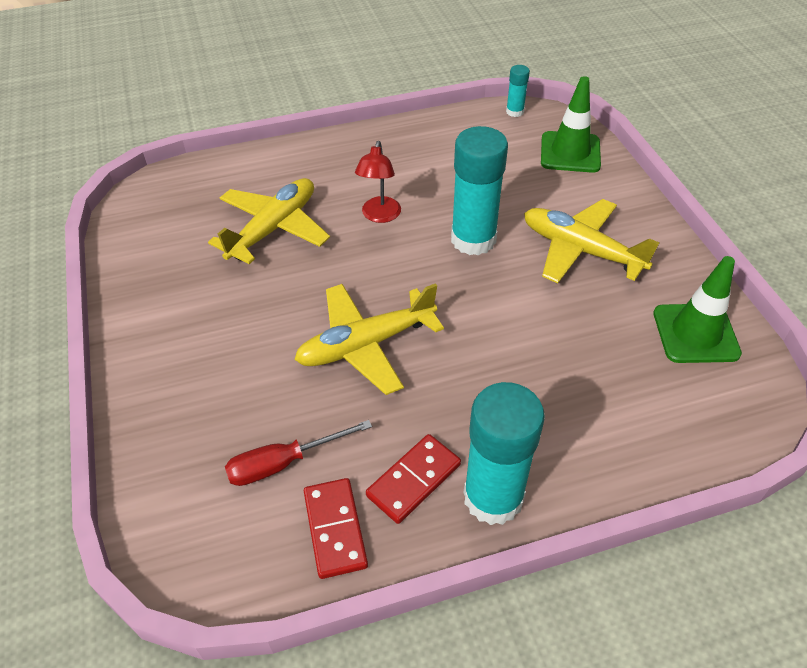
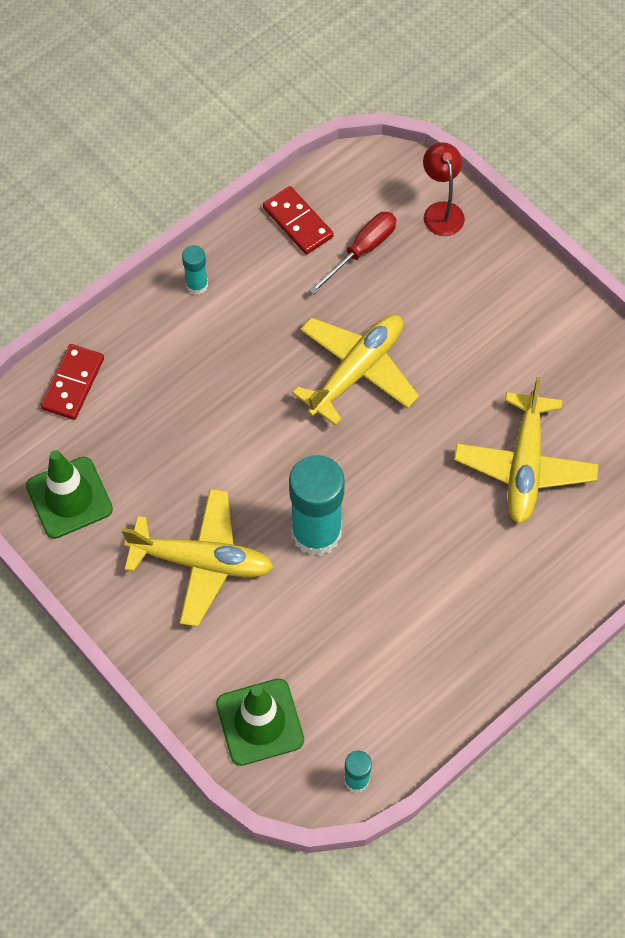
camera: 155 degrees right, 15 degrees up
red lamp [355,141,401,223] -> red lamp moved to [423,142,465,236]
red domino [366,434,461,524] -> red domino moved to [40,344,104,420]
turquoise glue stick [463,382,545,525] -> turquoise glue stick [182,245,208,295], size x0.47

